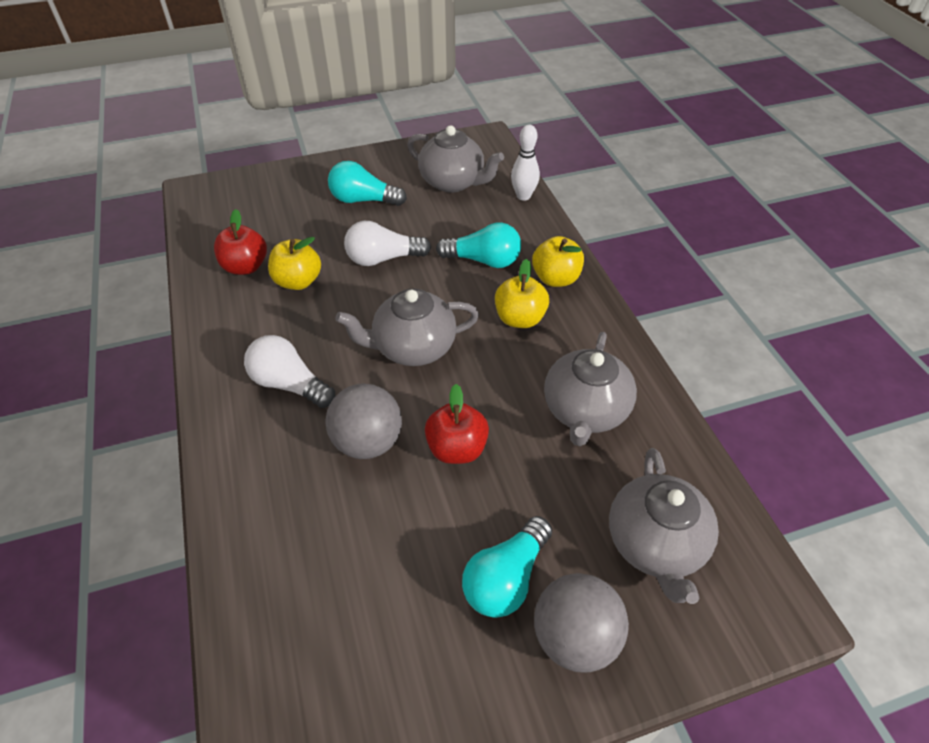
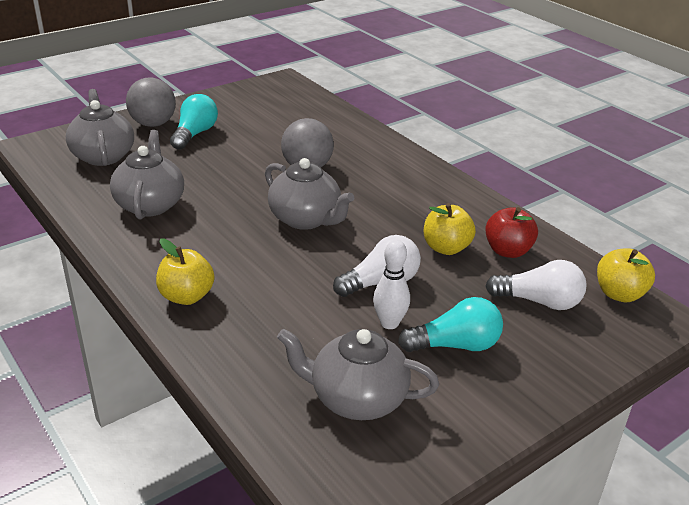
camera: 160 degrees right, 15 degrees down
white light bulb [244,335,335,408] -> white light bulb moved to [485,260,587,310]
grey teapot [335,289,479,366] -> grey teapot turned 75 degrees clockwise [265,158,354,230]
red apple [425,384,489,464] -> none
turquoise light bulb [436,222,521,268] -> none
yellow apple [495,259,549,328] -> yellow apple moved to [597,248,655,302]
white bowling pin [511,125,540,201] -> white bowling pin moved to [373,240,410,329]

